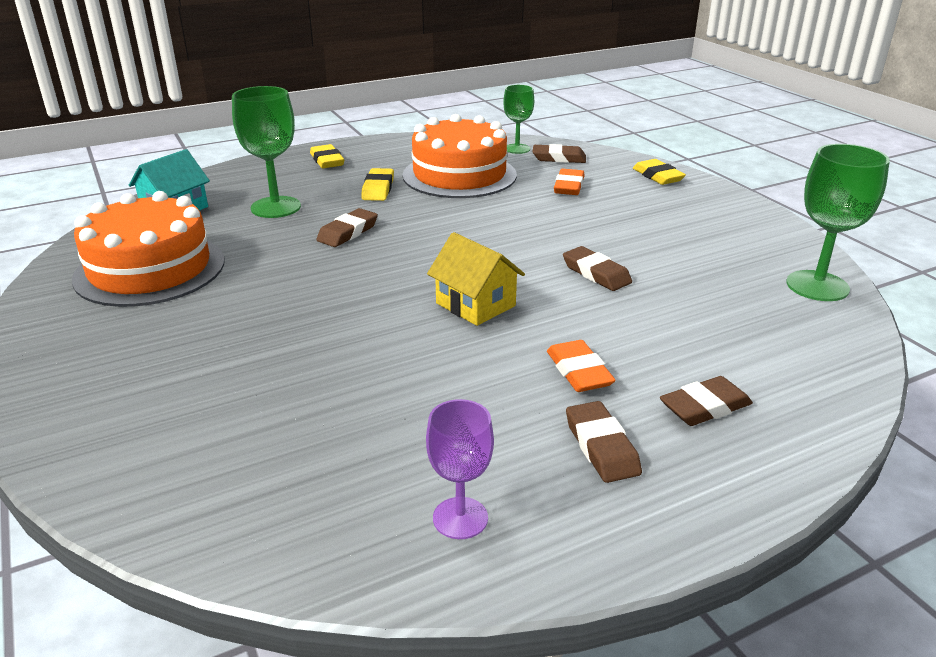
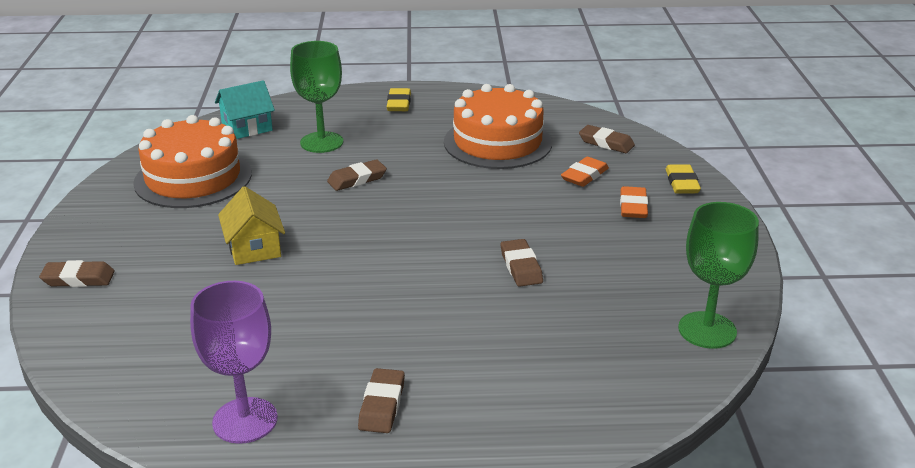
camera: 25 degrees right, 0 degrees up
yellow eraser [361,168,394,201] -> none
purple goblet [426,399,494,539] -> purple goblet [190,281,278,444], size x1.60
yellow house [427,232,525,326] -> yellow house moved to [218,186,285,265]
green goblet [503,85,534,154] -> none
orange eraser [547,340,616,392] -> orange eraser moved to [620,186,648,218]
brown eraser [660,376,753,426] -> brown eraser moved to [39,260,115,287]

